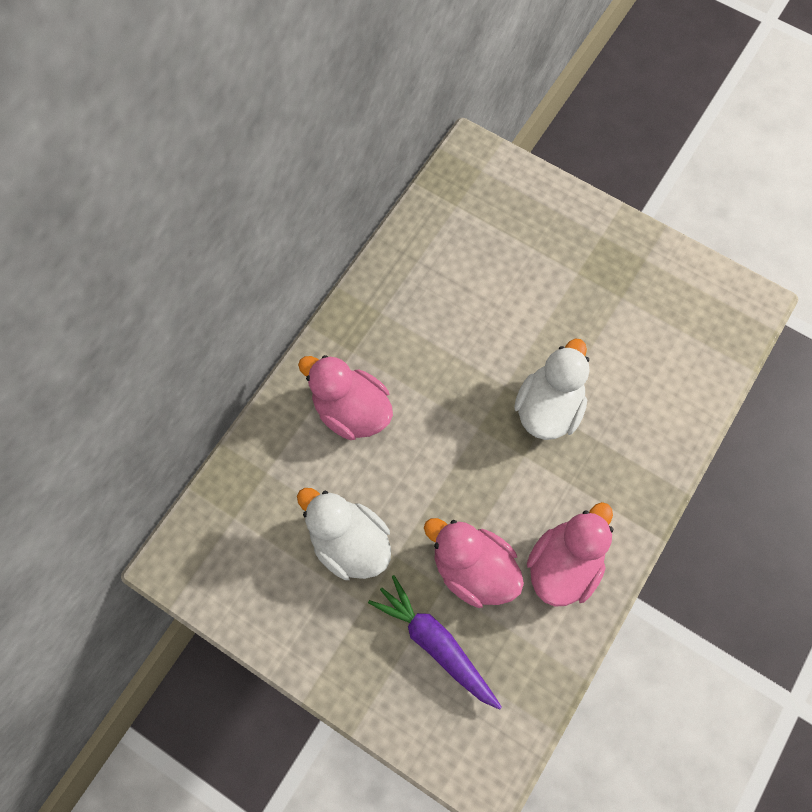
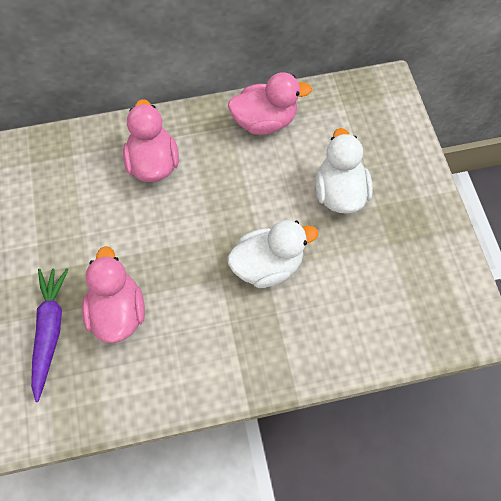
camera: 45 degrees right, 5 degrees down
white duck [297,488,391,580] -> white duck moved to [315,128,373,214]
pink duck [527,502,613,607] -> pink duck moved to [228,72,312,135]

